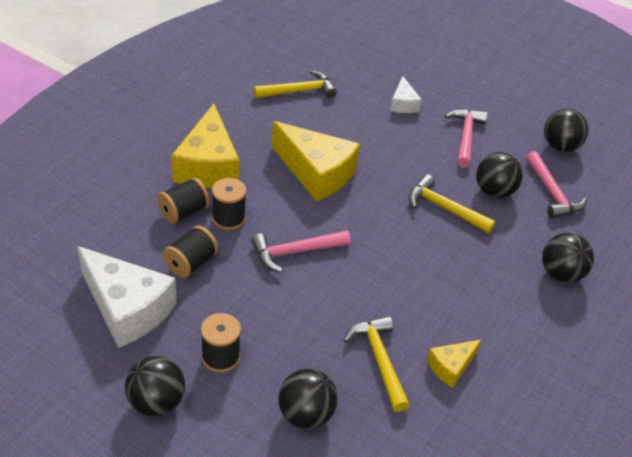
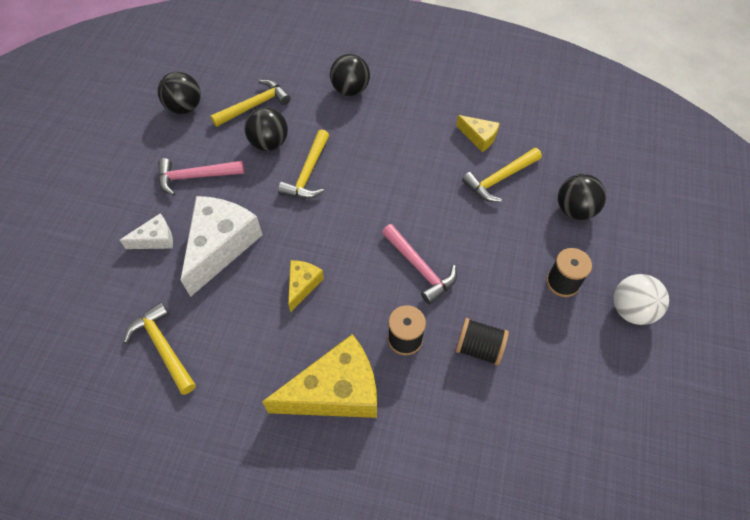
camera: 105 degrees left, 15 degrees up
white cheese [77,246,177,348] -> white cheese moved to [181,196,262,297]
black ball [125,356,185,416] -> white ball [613,274,669,325]
black spool [157,177,210,224] -> none
yellow cheese [272,121,360,201] -> yellow cheese [288,260,324,312], size x0.50
pink hammer [526,151,587,219] -> yellow hammer [210,79,291,127]

